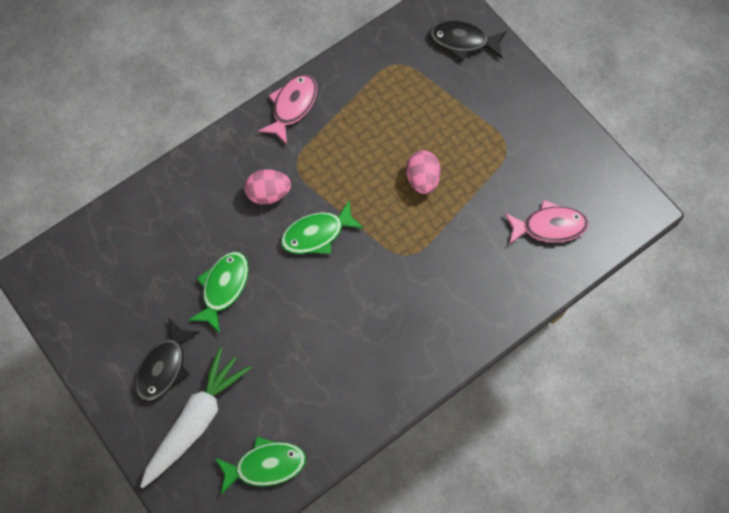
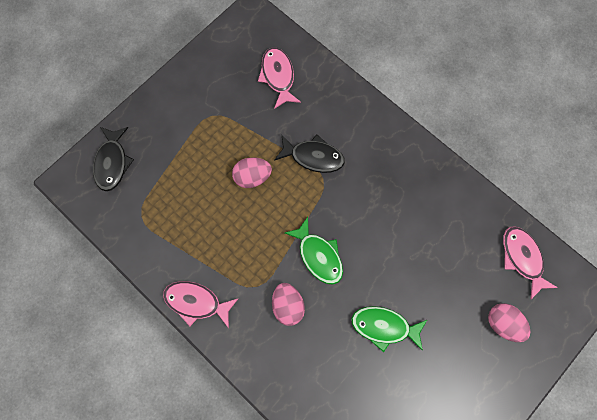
camera: 100 degrees left, 5 degrees up
black fish [135,318,200,402] -> black fish moved to [274,134,345,173]
white carrot [140,347,251,488] -> pink egg [488,303,530,342]
green fish [215,437,306,494] -> pink fish [503,226,558,300]

